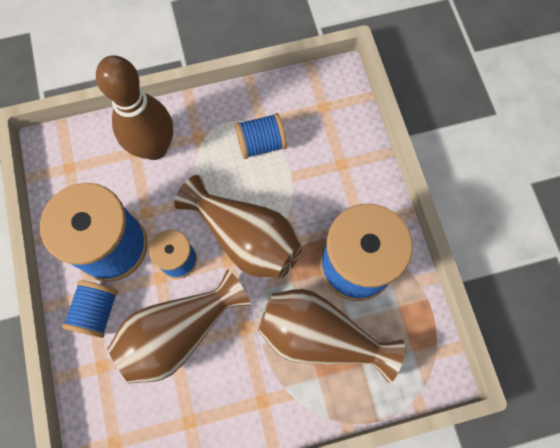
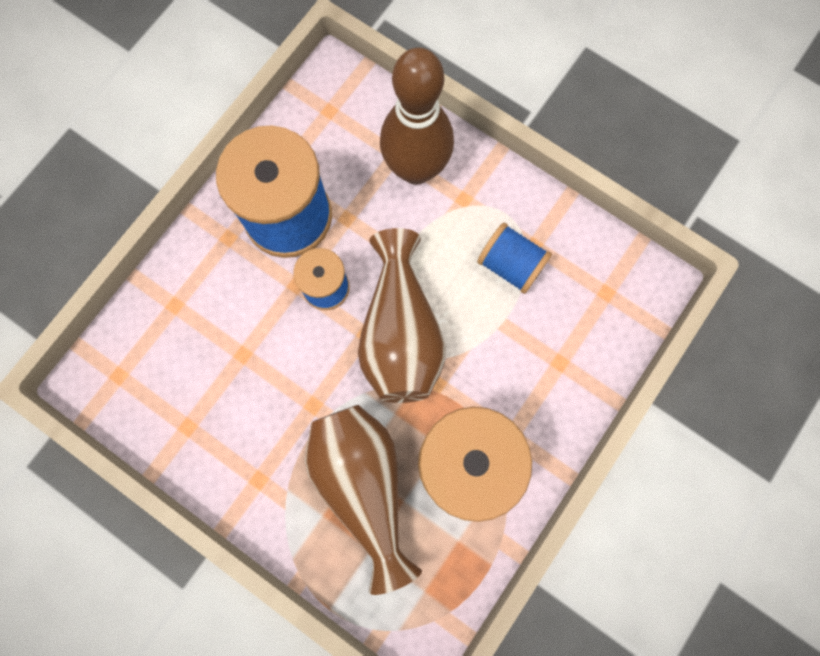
camera: 50 degrees right, 5 degrees up
blue spool [62,280,118,338] -> none
brown vase [108,269,251,384] -> none

